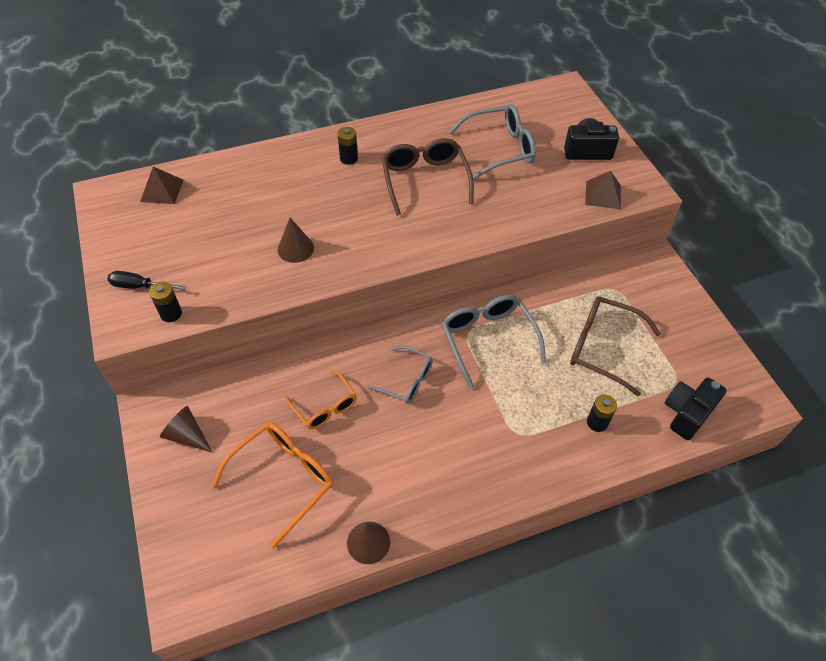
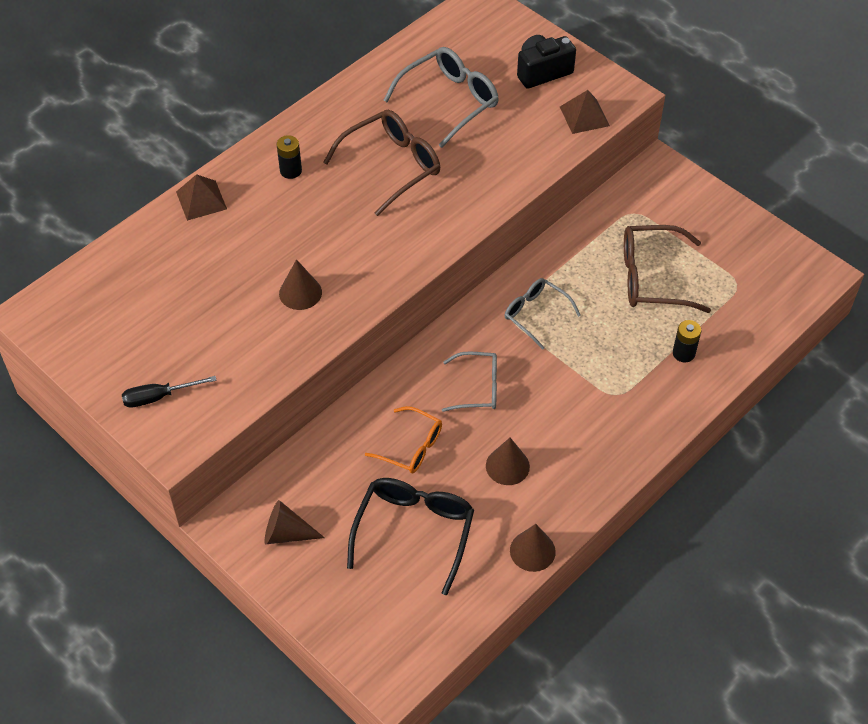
camera: 25 degrees left, 0 degrees up
brown pyramid [140,167,184,204] -> brown pyramid moved to [176,174,227,221]
black battery [149,282,182,322] -> none
orange glasses [211,422,333,549] -> black glasses [347,478,474,595]
brown glasses [381,138,474,216] -> brown glasses turned 90 degrees clockwise [323,110,440,216]
grey glasses [442,295,546,389] -> grey glasses [505,278,581,350], size x0.64
black camera [665,377,727,440] -> none
none -> brown cone [486,438,530,485]

